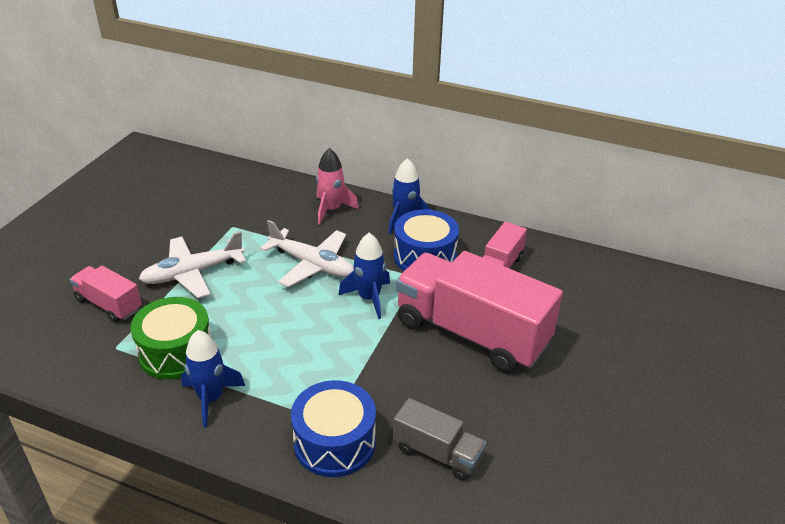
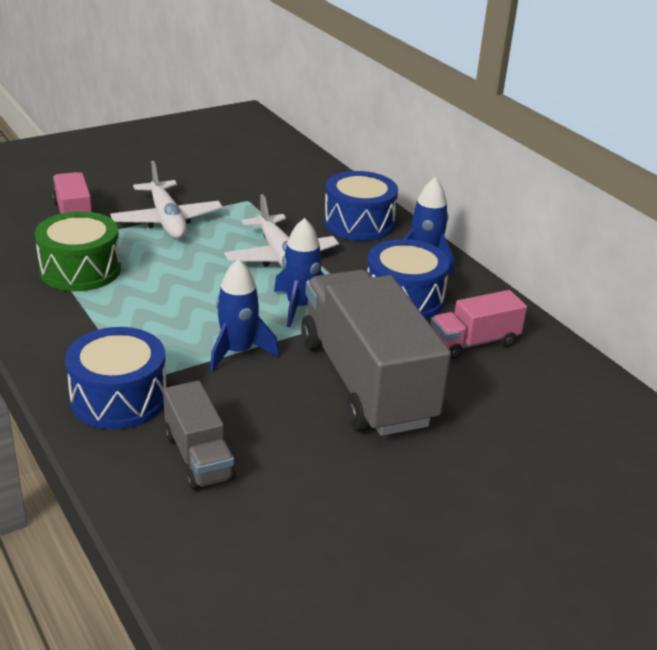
camera: 35 degrees right, 5 degrees down
white plane [139,231,246,298] -> white plane turned 120 degrees counterclockwise [110,161,223,239]
blue rocket [181,330,245,427] -> blue rocket moved to [210,259,279,372]
pink rocket [316,148,359,225] -> blue drum [324,171,398,241]
pink truck [396,251,563,373] -> grey truck [301,270,451,436]

